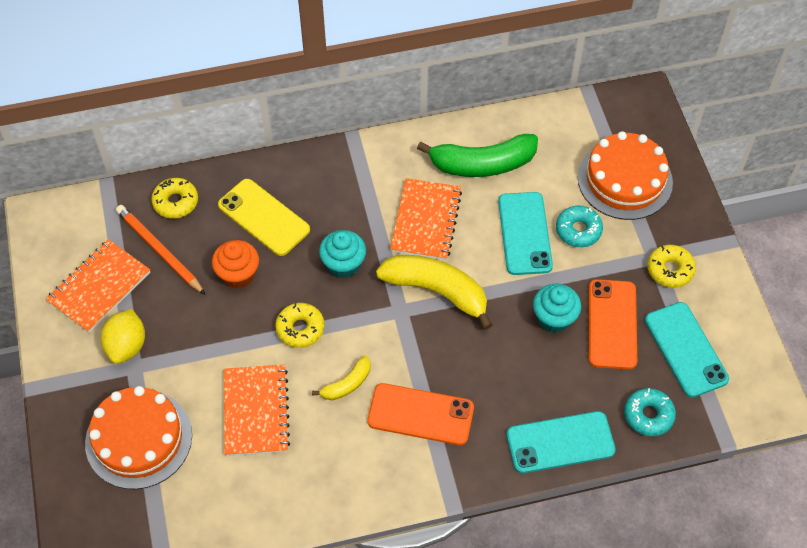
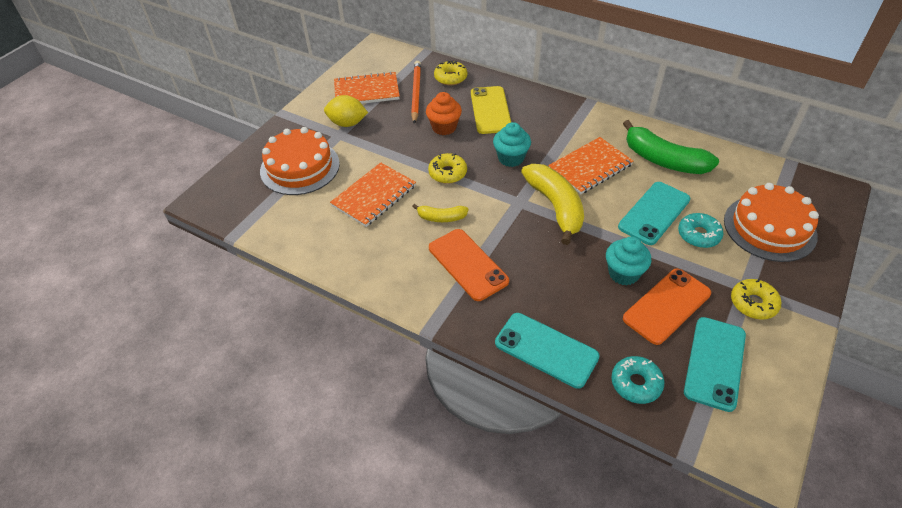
camera: 45 degrees right, 10 degrees down
yellow lemon [101,309,145,364] -> yellow lemon turned 45 degrees clockwise [324,95,368,127]

